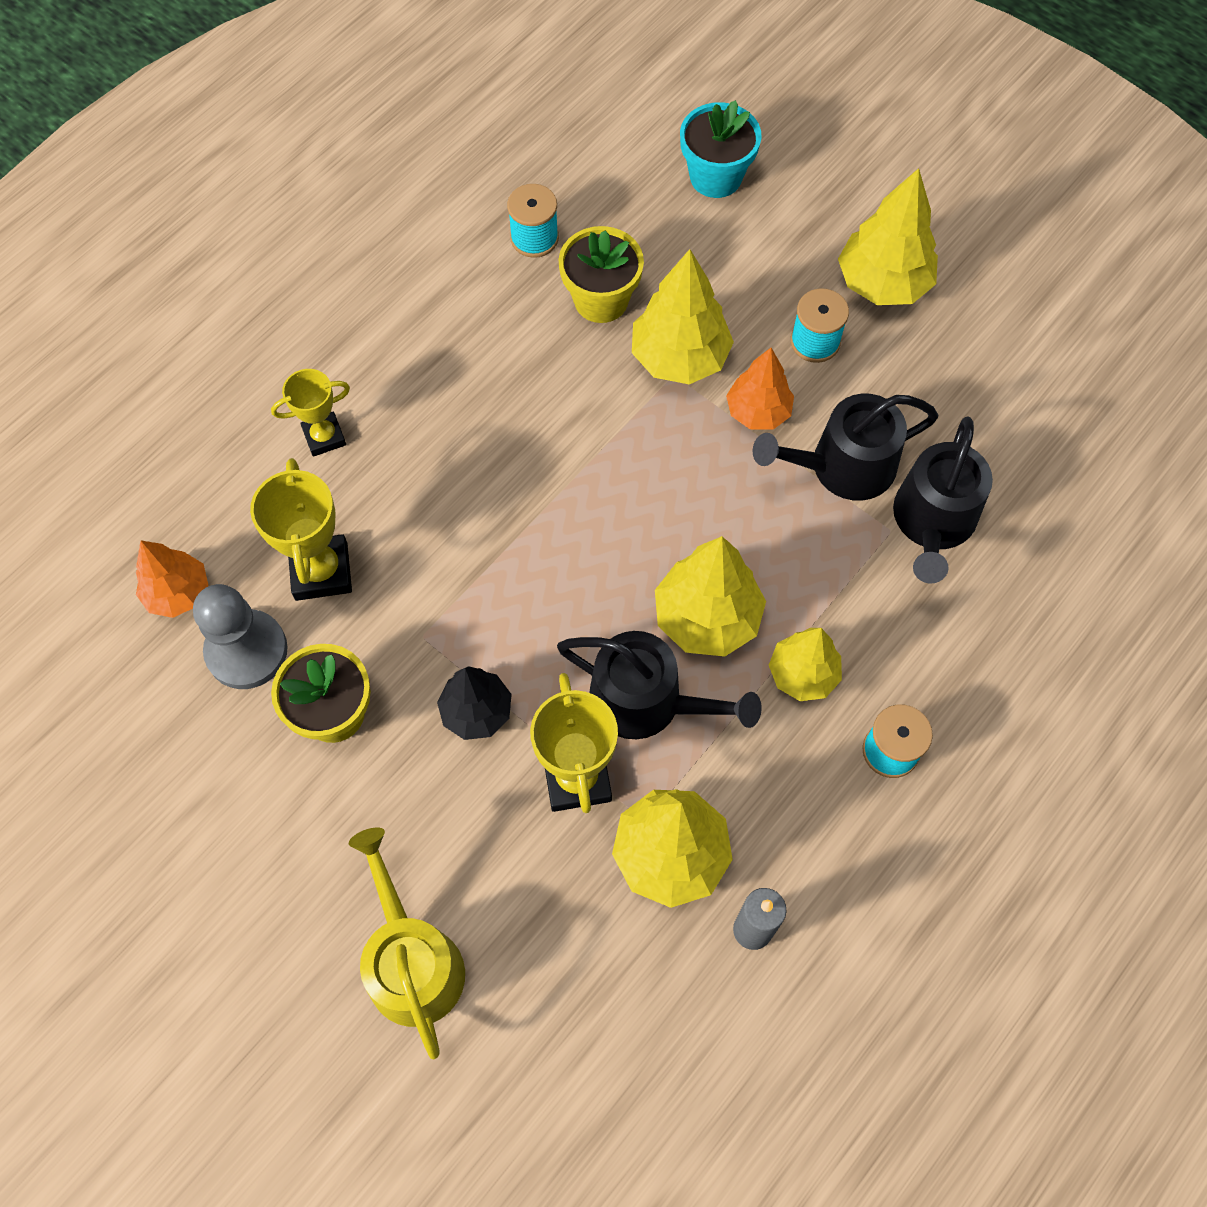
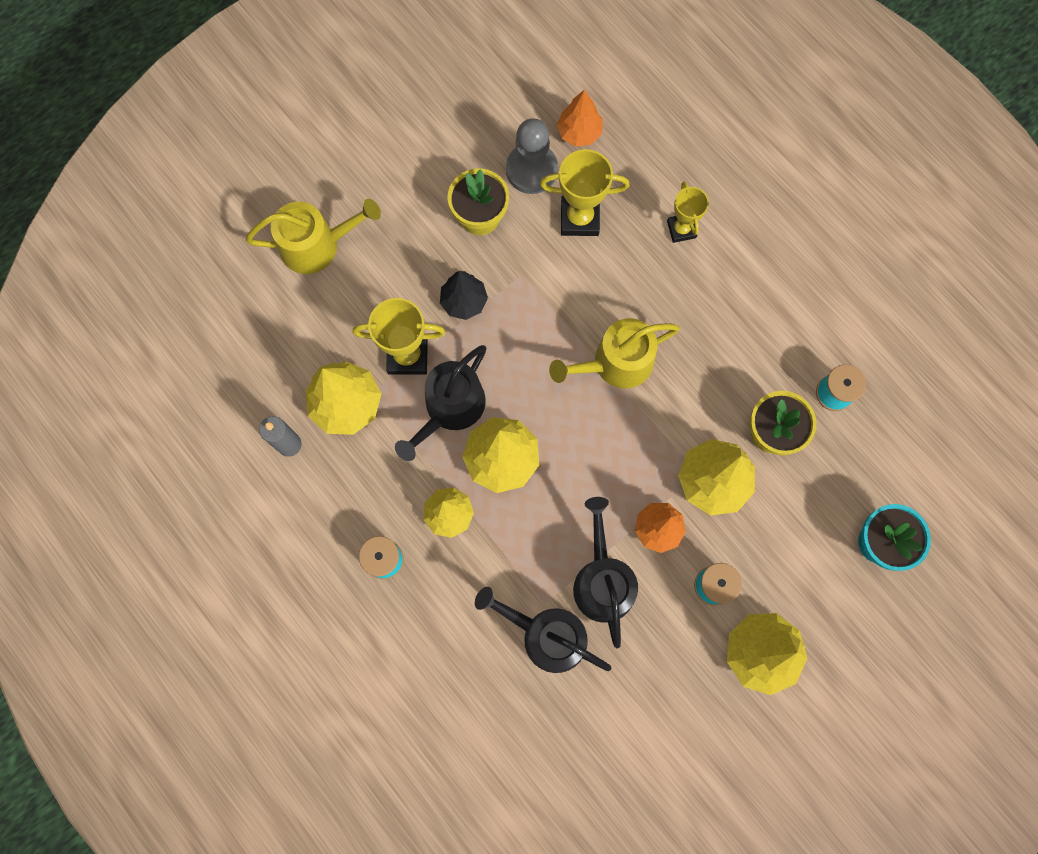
camera: 100 degrees right, 10 degrees up
none -> yellow watering can [549,318,680,388]

